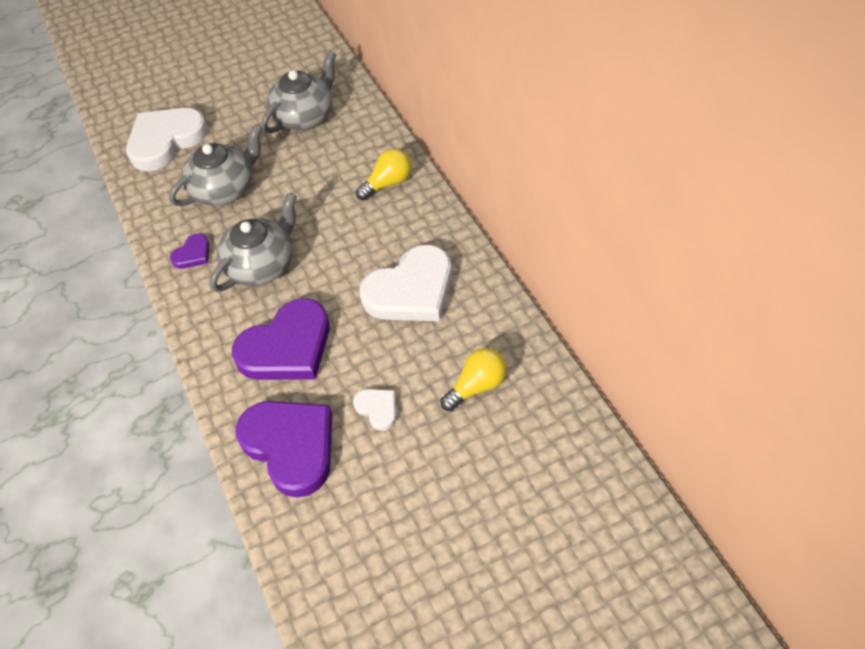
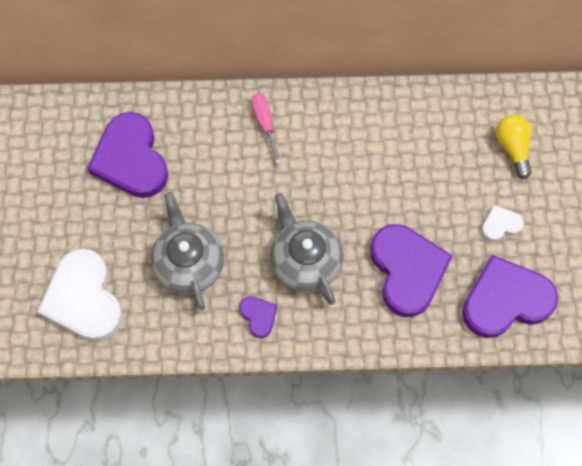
camera: 70 degrees left, 15 degrees up
grey teapot [262,51,336,133] -> purple heart [87,112,168,198]
yellow light bulb [356,148,411,200] -> pink screwdriver [251,93,282,164]
white heart [360,245,452,321] -> none

